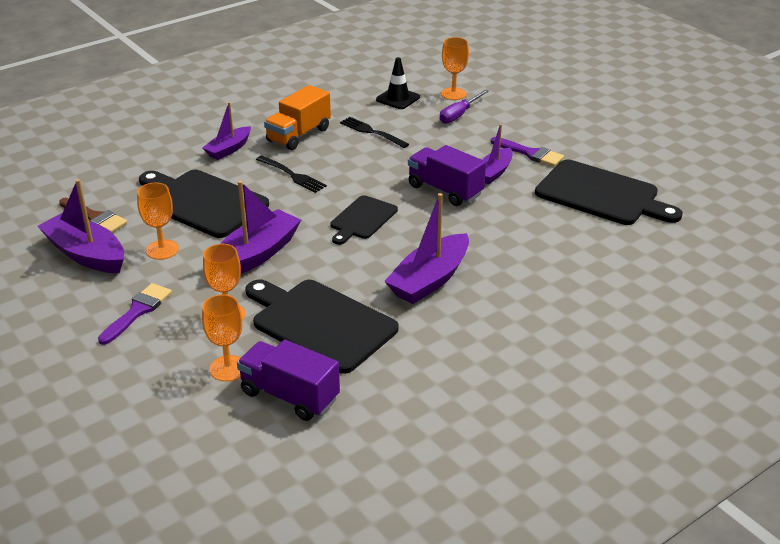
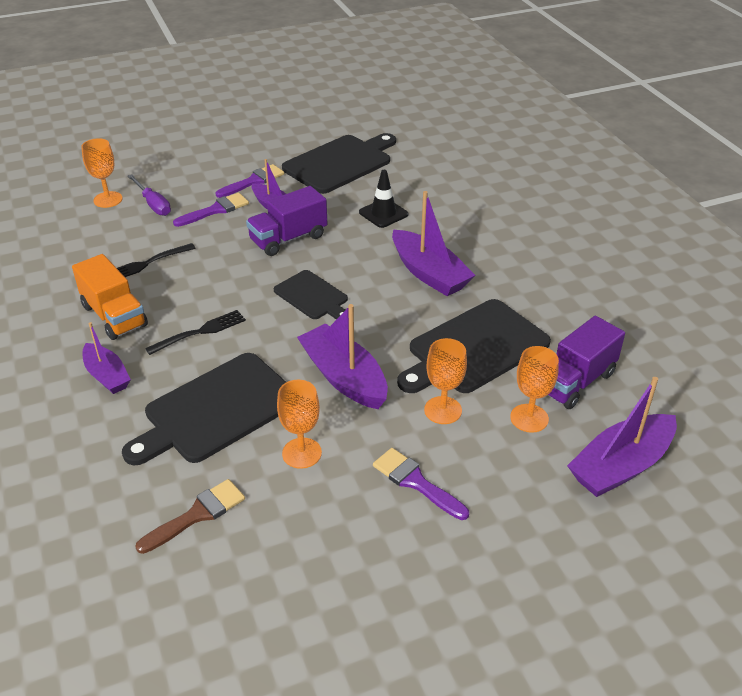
camera: 75 degrees left, 5 degrees up
purple boat [37,179,124,273] -> purple boat moved to [567,377,677,497]
black traffic cone [376,57,420,109] -> black traffic cone moved to [359,170,408,228]
none -> purple brush [173,193,249,227]

